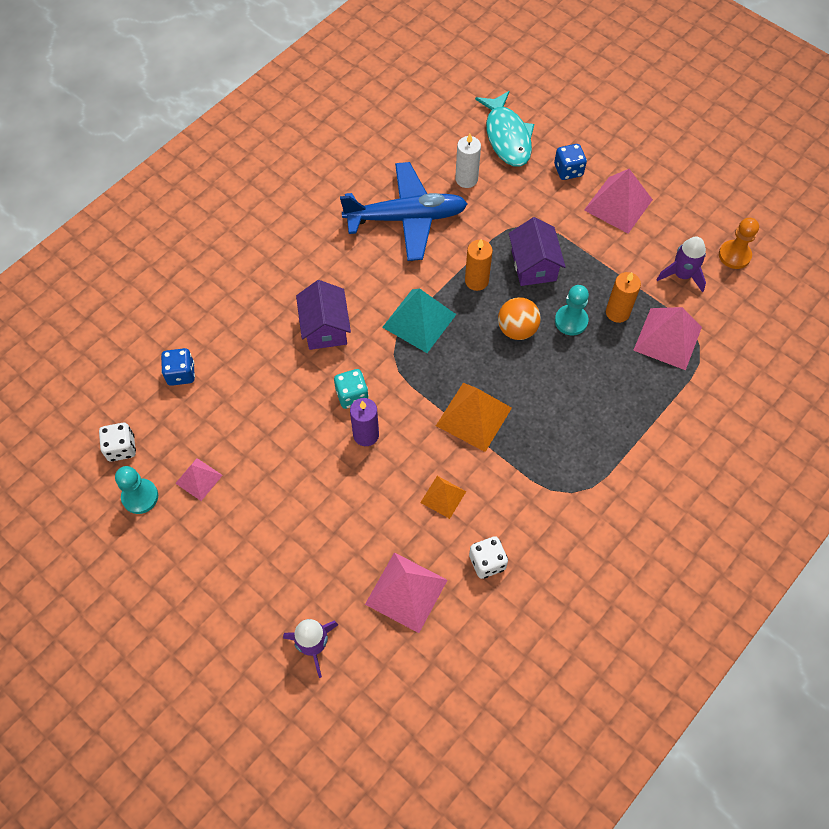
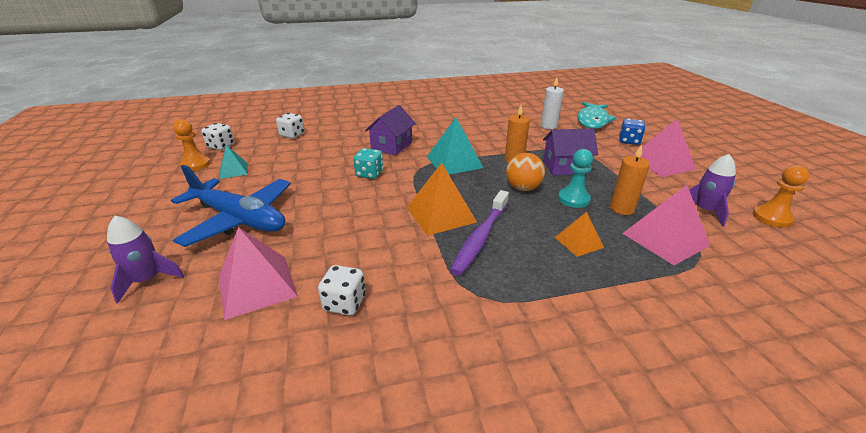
camera: 35 degrees right, 30 degrees down
turquoise pawn [115,466,158,514] -> orange pawn [173,119,211,171]
blue dice [161,348,195,386] -> white dice [276,113,305,139]
pink pyramid [175,458,223,501] -> turquoise pyramid [219,145,248,179]
blue plane [340,162,467,261] -> blue plane moved to [171,165,291,247]
purple candle [350,398,379,446] -> none
orange pyramid [420,476,466,519] -> orange pyramid moved to [555,212,604,257]
purple house [509,217,566,286] -> purple house turned 60 degrees clockwise [543,128,598,175]
none -> purple toothbrush [450,190,509,276]

